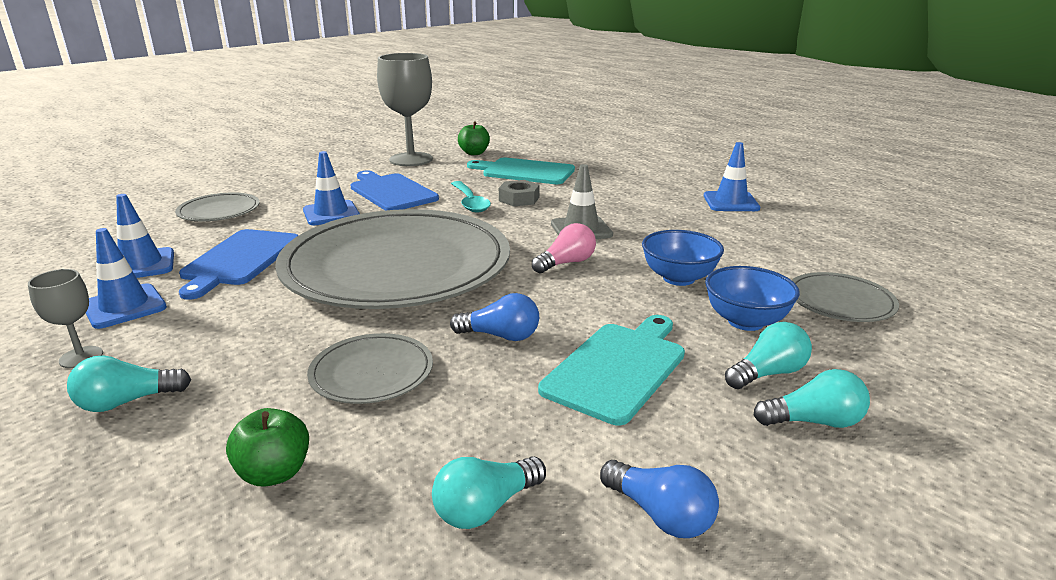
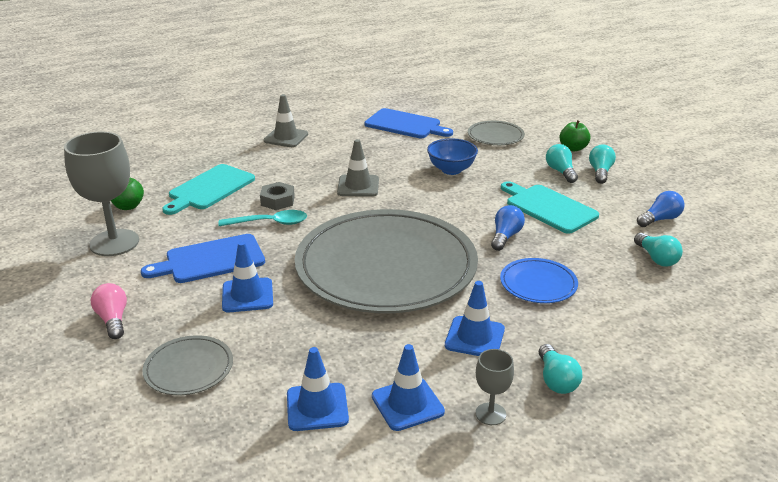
camera: 75 degrees left, 5 degrees up
blue cutting board [179,229,299,300] -> blue cutting board moved to [364,108,453,138]
green apple [226,408,309,486] -> green apple moved to [559,120,591,152]
grey plate [307,333,433,404] -> blue plate [500,258,578,303]
pink light bulb [532,223,596,273] -> pink light bulb moved to [91,283,127,339]
blue traffic cone [704,142,760,211] -> blue traffic cone moved to [445,281,505,356]
blue bowl [705,266,800,331] -> none
none -> grey traffic cone [263,94,308,147]

